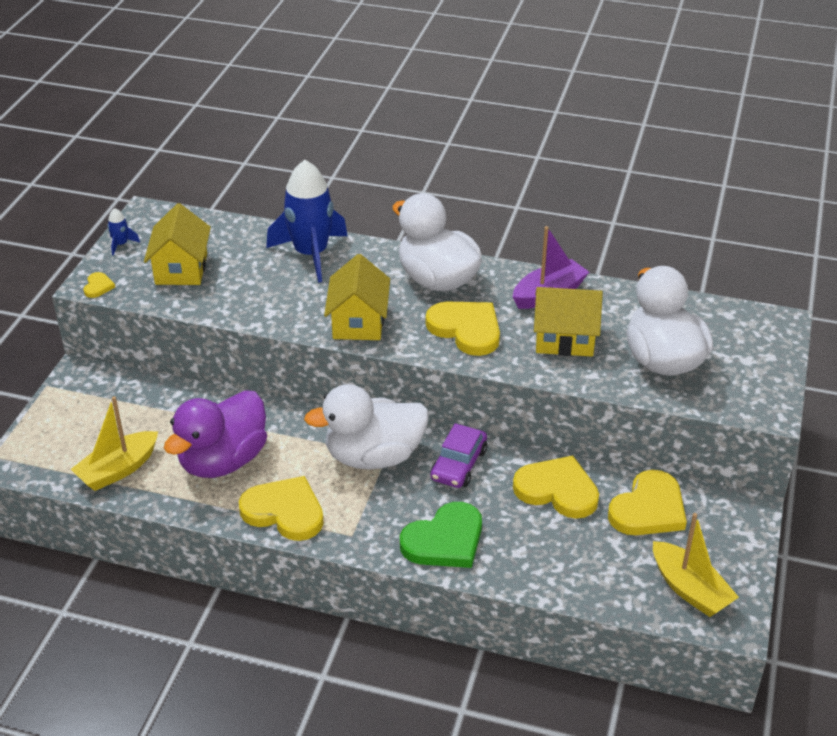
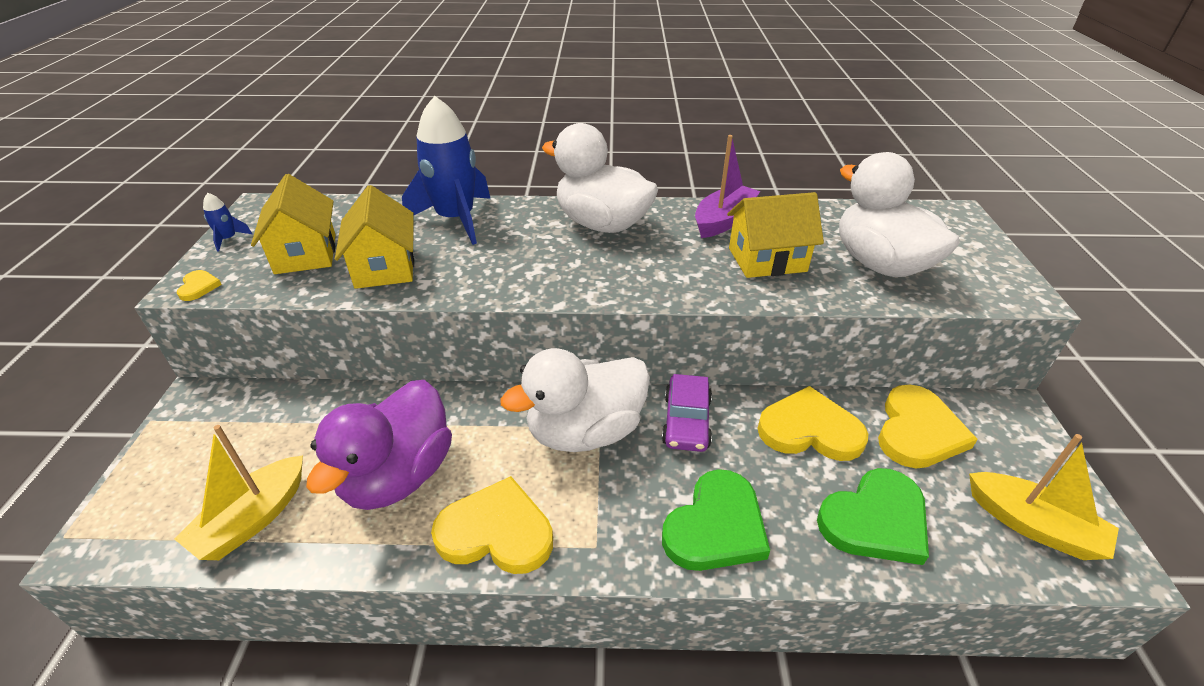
camera: 15 degrees left, 0 degrees up
yellow house [324,254,390,340] -> yellow house moved to [335,185,414,289]
yellow heart [426,302,500,356] -> none
none -> green heart [817,468,929,565]

